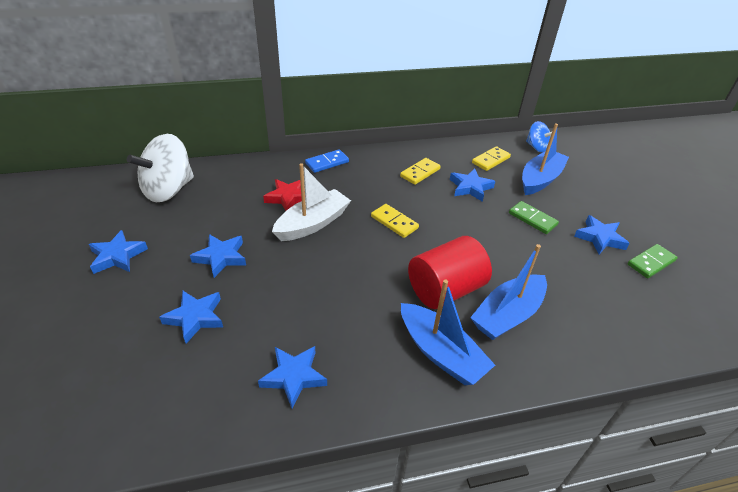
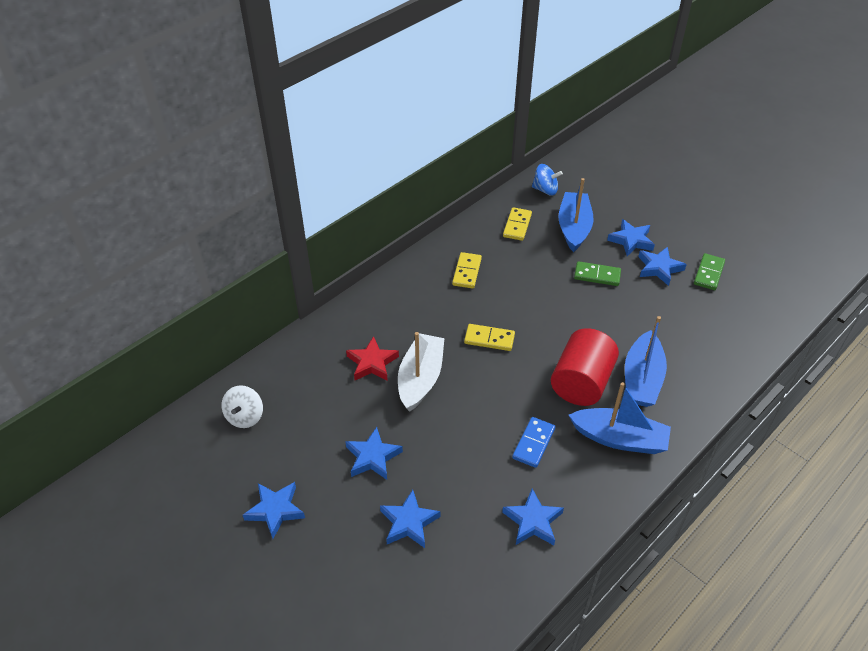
camera: 30 degrees left, 5 degrees up
white spinning top [127,134,194,202] -> white spinning top [222,385,263,428], size x0.54
blue domino [305,149,349,173] -> blue domino moved to [512,417,555,468]
blue star [450,169,495,202] -> blue star moved to [607,219,655,256]

